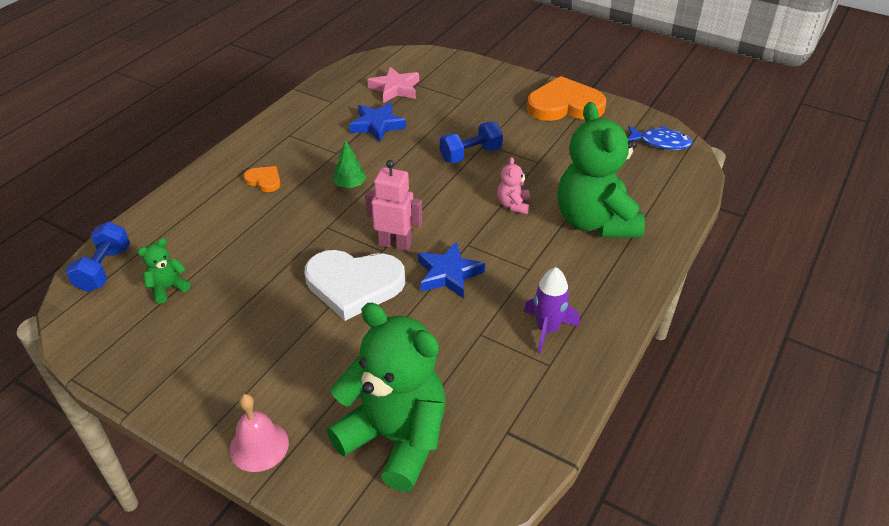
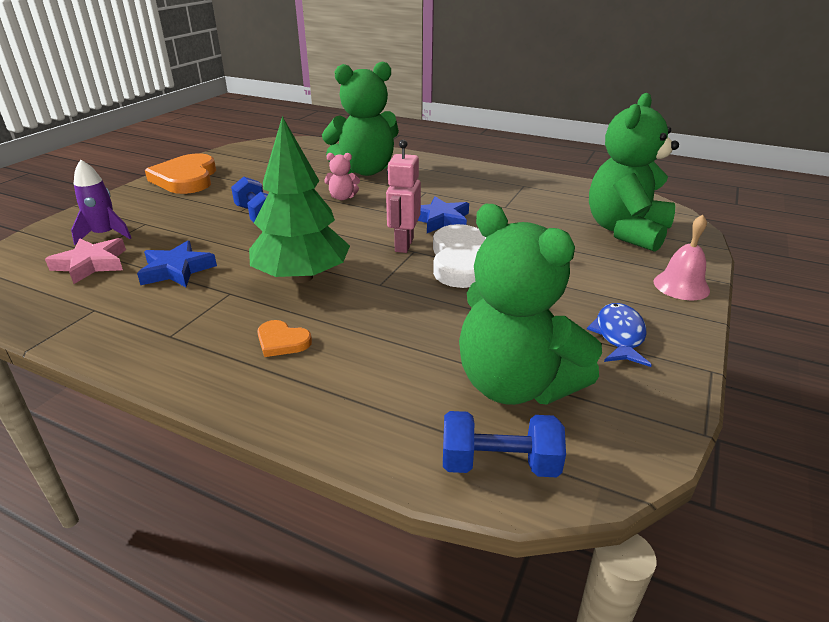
camera: 95 degrees left, 10 degrees down
green teddy bear [138,238,191,304] -> green teddy bear [459,204,602,405], size x2.40
orange heart [243,166,280,192] -> orange heart turned 90 degrees counterclockwise [257,320,312,357]
green tree [333,140,367,188] -> green tree [249,116,350,283], size x2.38
purple rocket [523,267,580,354] -> purple rocket moved to [71,160,131,245]
blue fish [628,126,692,150] -> blue fish moved to [587,303,652,367]

